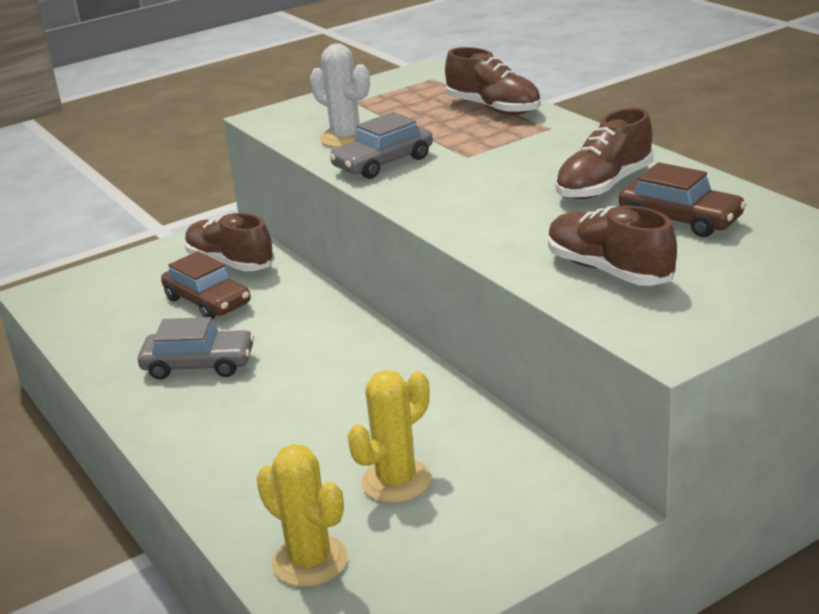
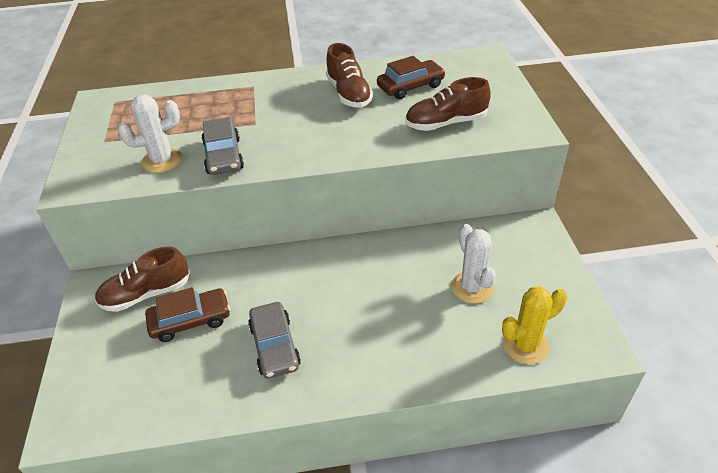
camera: 65 degrees left, 15 degrees up
grey car [138,317,254,380] -> grey car turned 135 degrees clockwise [248,302,301,379]
yellow cactus [348,370,431,503] -> white cactus [451,224,496,303]
brown shoe [445,47,541,115] -> none

